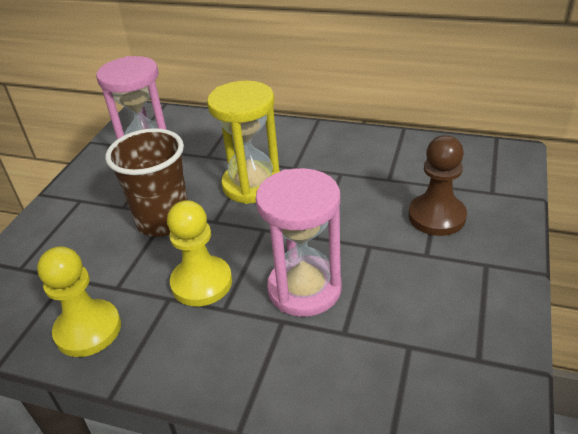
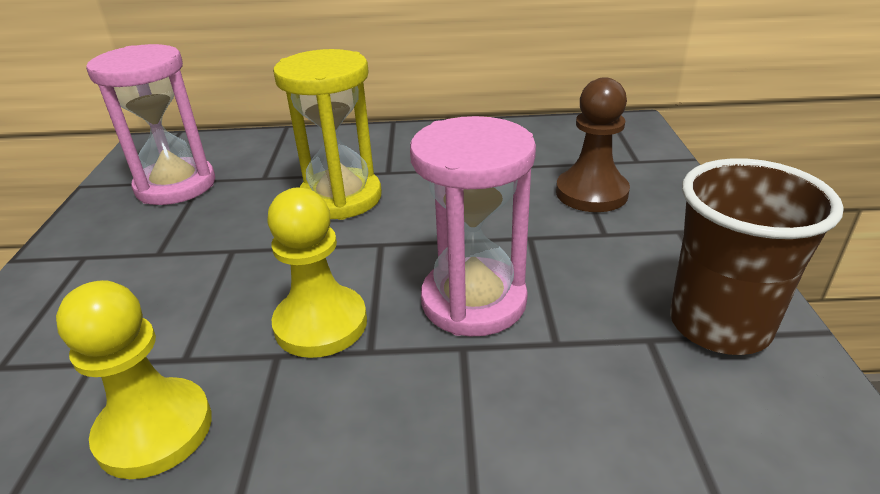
camera: 20 degrees left, 5 degrees down
brown cup [105,128,188,237] -> brown cup moved to [670,158,844,355]

